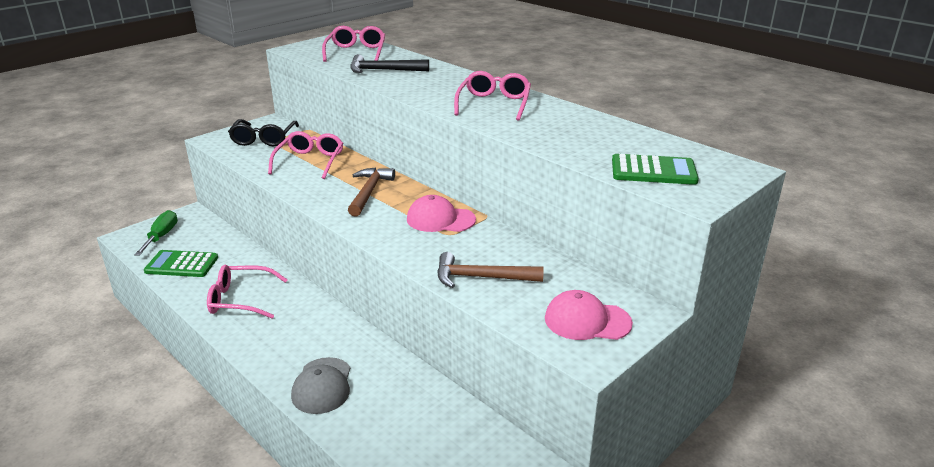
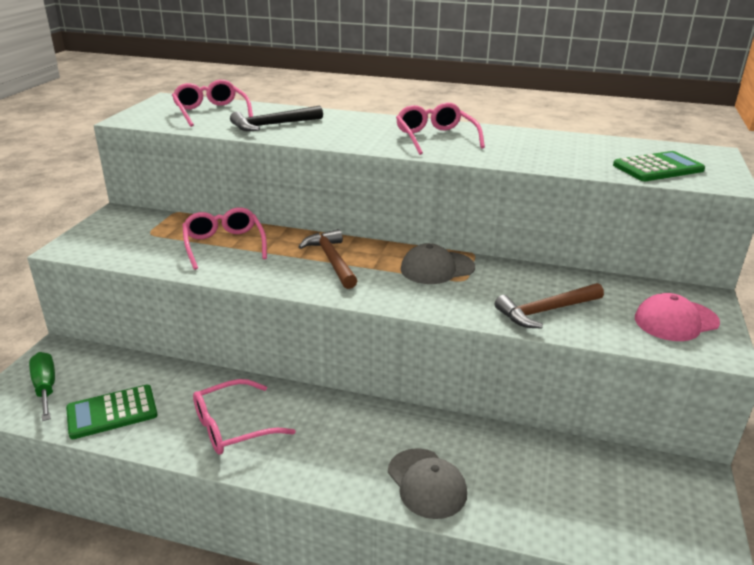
camera: 30 degrees left, 0 degrees up
black glasses [228,119,299,146] -> none
pink cap [407,195,476,232] -> grey cap [401,243,475,284]

